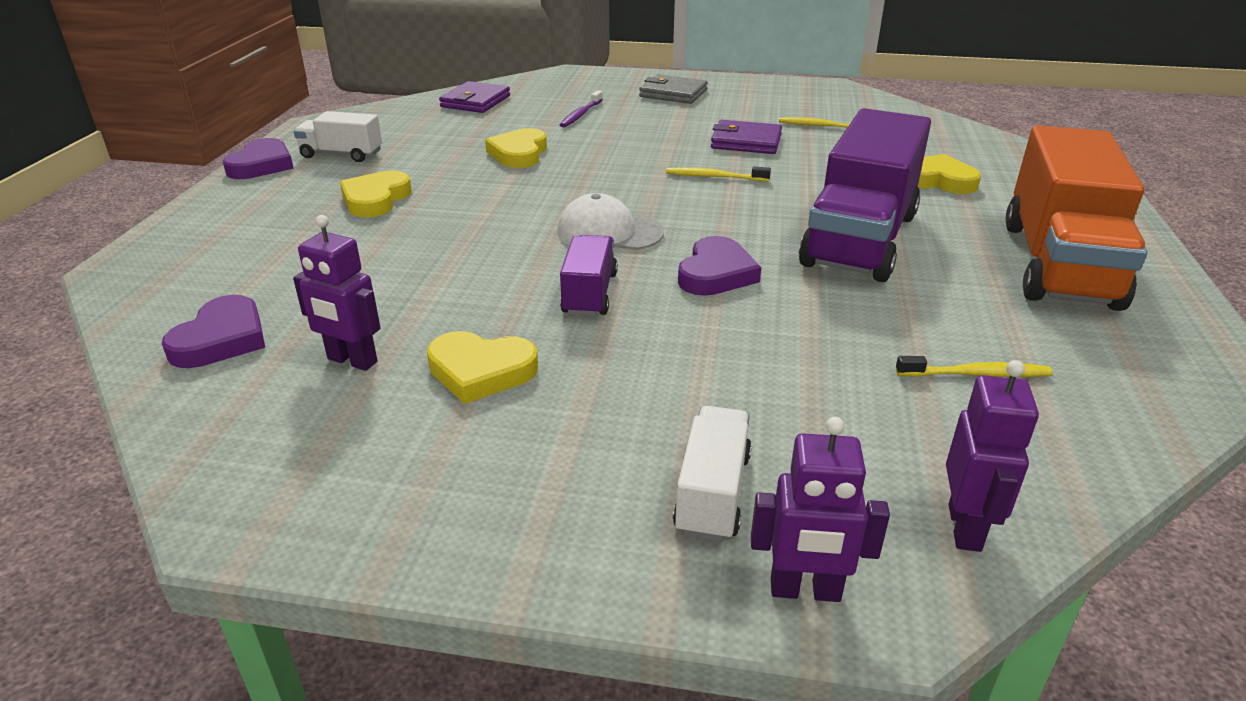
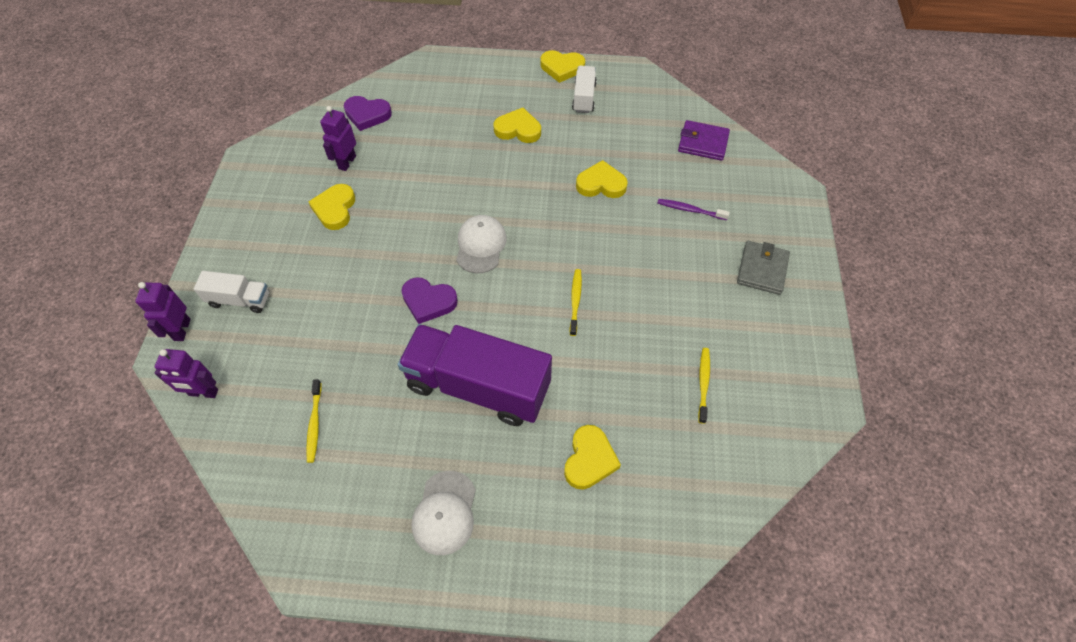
camera: 85 degrees right, 25 degrees up
purple heart [223,138,294,179] -> yellow heart [540,50,585,83]
purple truck [560,235,618,317] -> none
purple wallet [711,120,782,154] -> none
orange truck [1005,125,1147,311] -> white cap [411,471,476,555]

